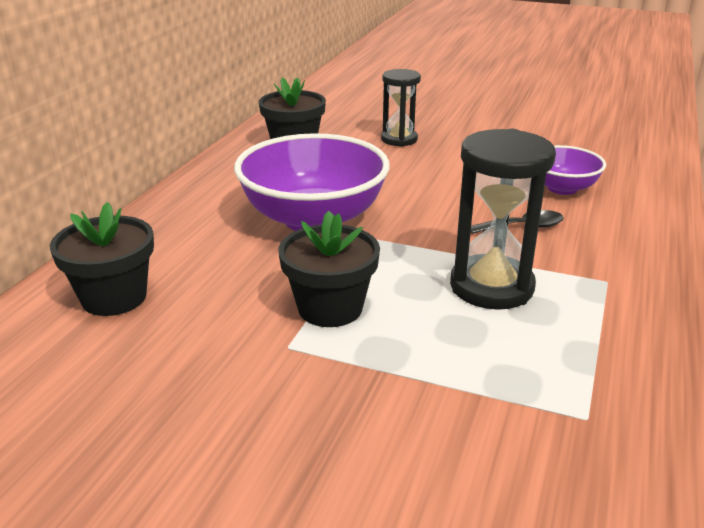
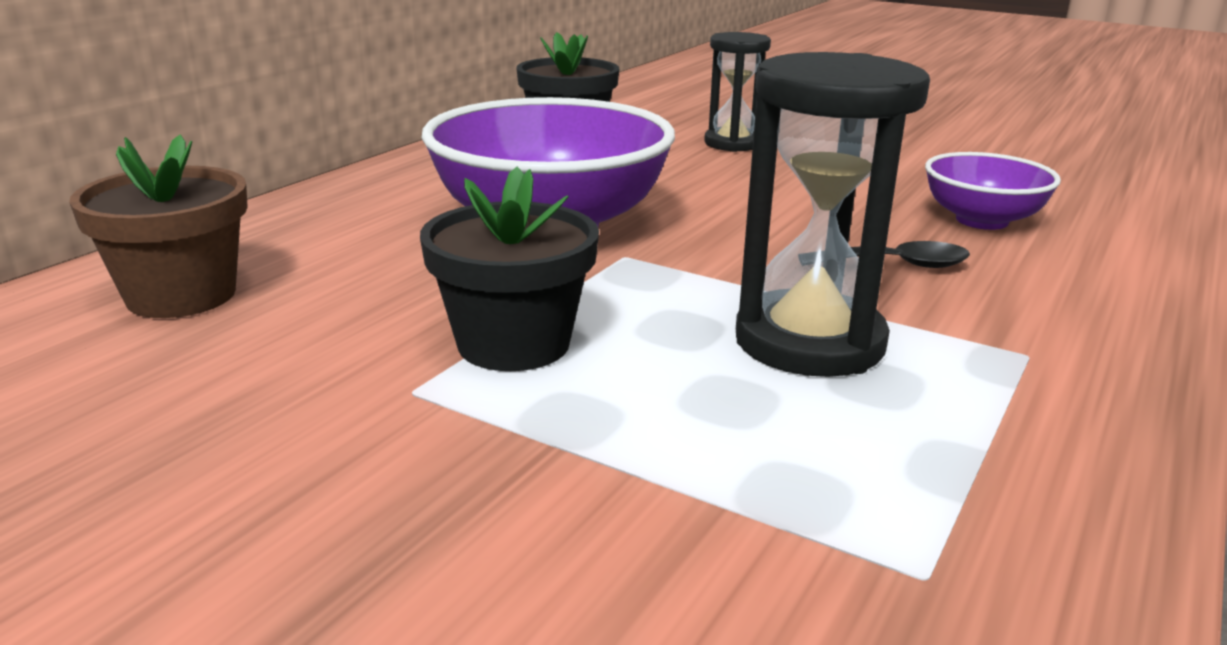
camera: 10 degrees right, 5 degrees down
black flower pot [50,202,154,316] -> brown flower pot [69,135,248,318]

